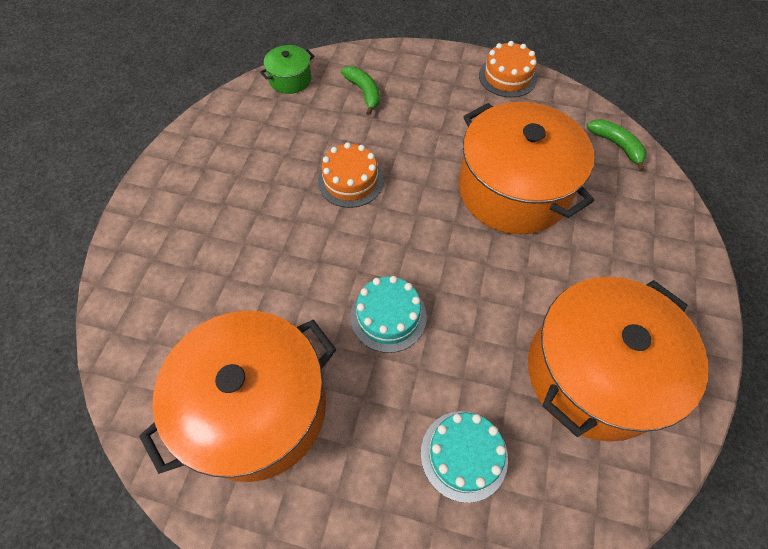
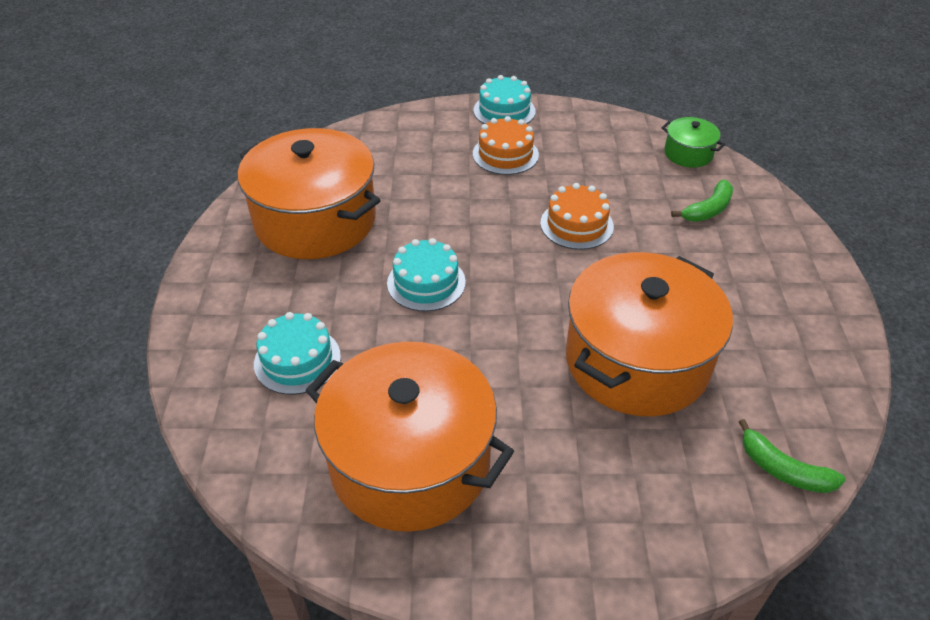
camera: 75 degrees right, 15 degrees down
orange cake [479,41,537,98] -> orange cake moved to [473,116,539,175]
green banana [587,119,646,171] -> green banana turned 90 degrees clockwise [739,419,846,493]
none -> turquoise cake [474,75,536,124]

